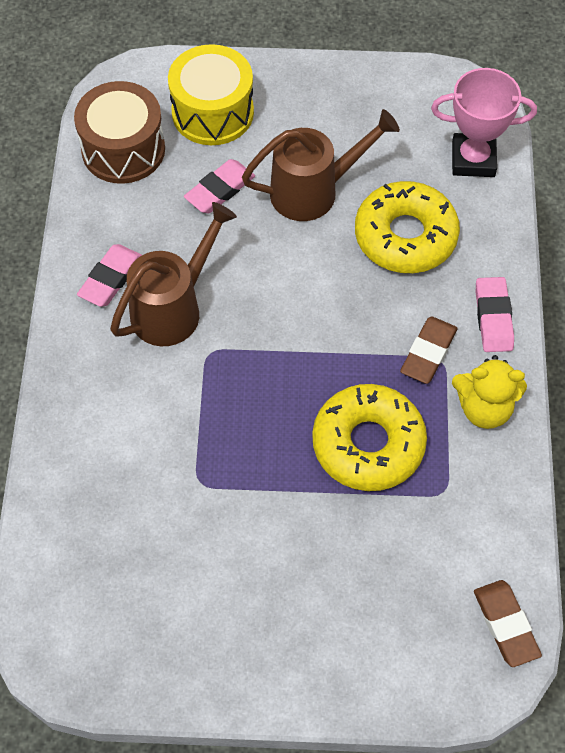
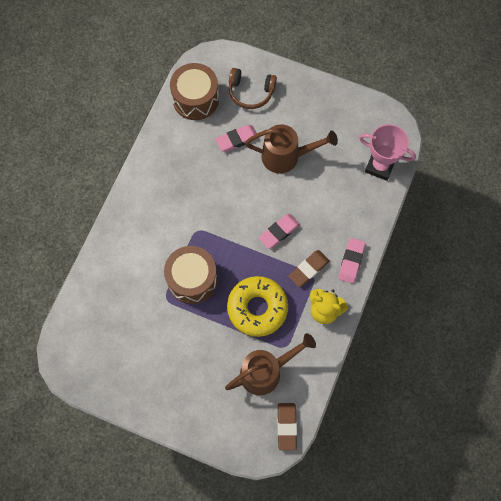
camera: 20 degrees right, 10 degrees up
pink eraser [77,244,142,307] -> pink eraser moved to [259,214,300,249]
brown watering can [110,202,237,346] -> brown watering can moved to [225,333,316,395]
yellow drum [168,44,254,145] -> brown headphones [229,68,277,109]
yellow donut [355,181,460,273] -> none
none -> brown drum [164,246,218,304]

